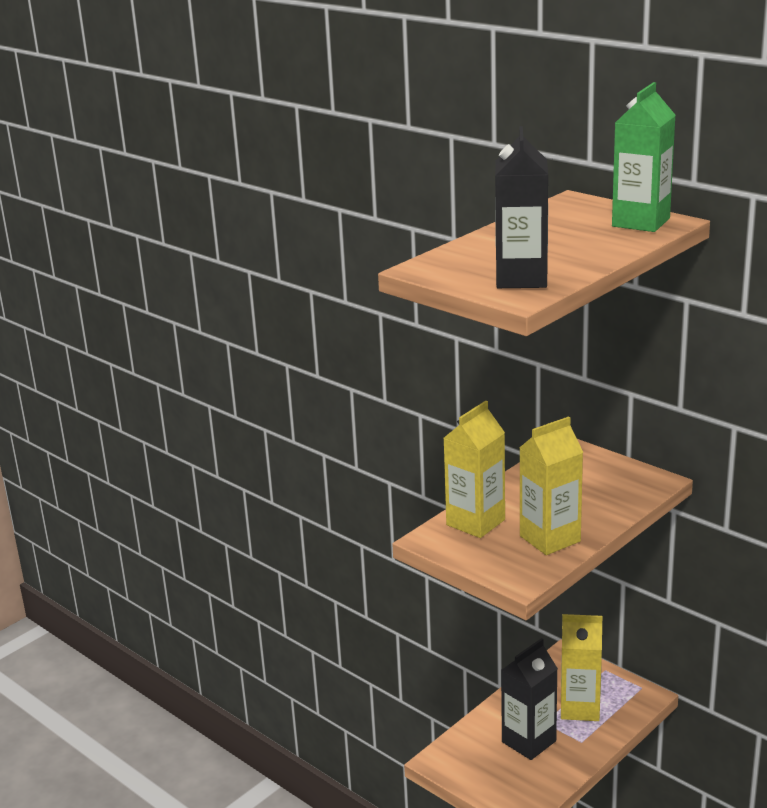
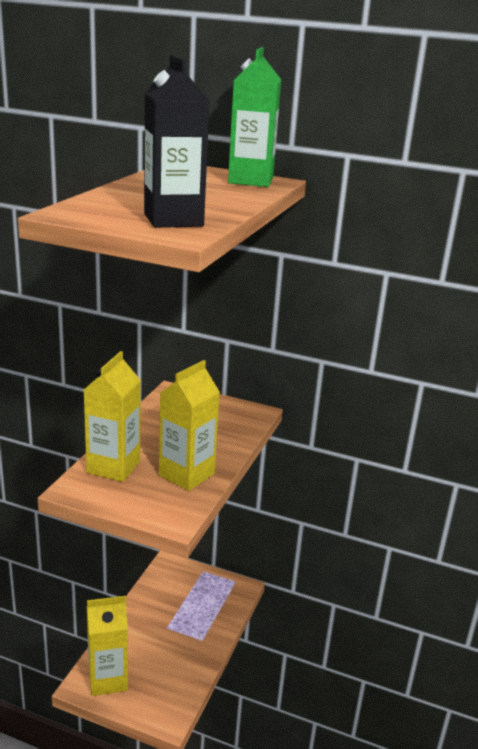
camera: 25 degrees left, 0 degrees up
black carton [501,638,558,760] -> none
yellow carton [561,614,602,721] -> yellow carton moved to [87,596,128,696]

